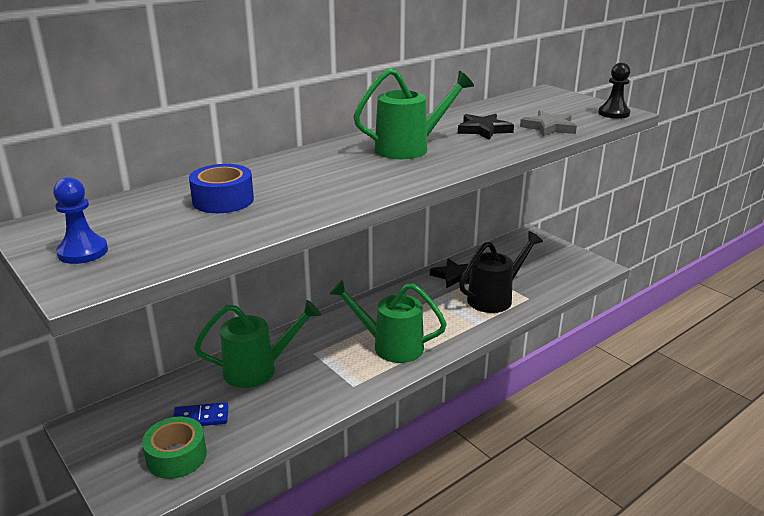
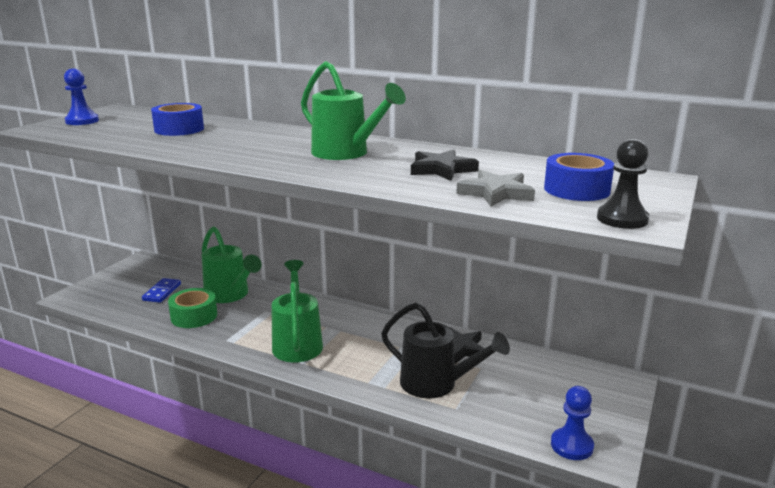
camera: 65 degrees right, 5 degrees down
green tape [142,417,207,479] -> green tape moved to [168,288,217,328]
blue domino [173,402,229,426] -> blue domino turned 45 degrees clockwise [142,278,181,303]
none -> blue tape [544,153,614,201]
none -> blue pawn [551,386,594,460]

